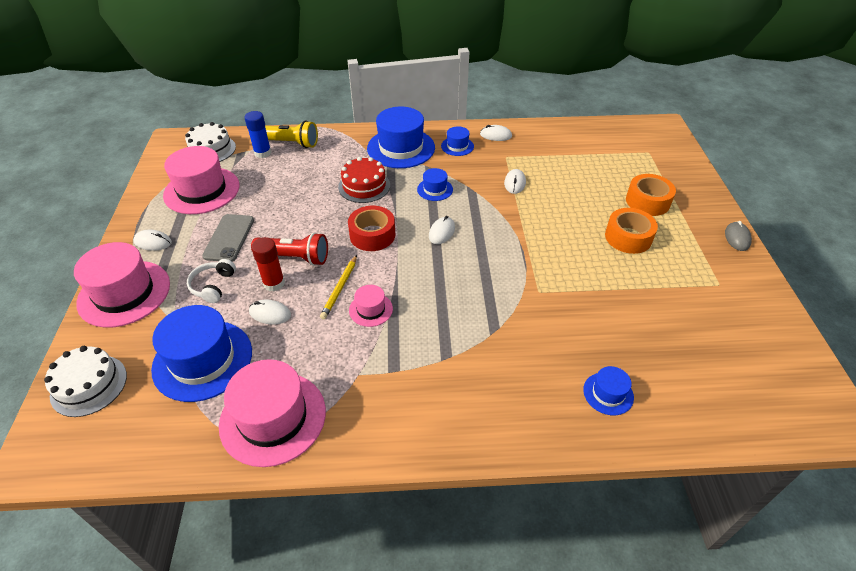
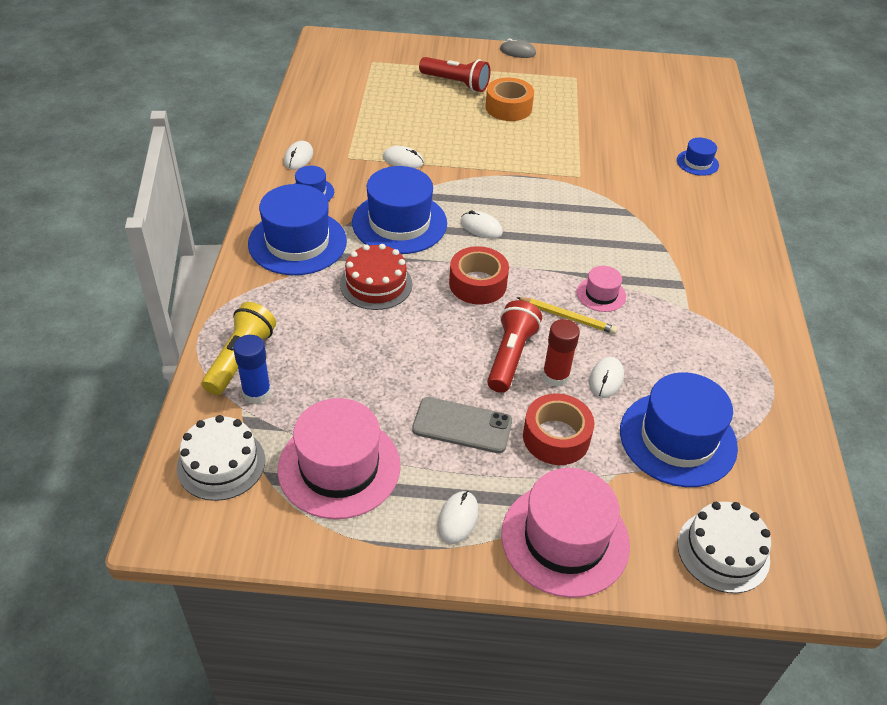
camera: 85 degrees left, 0 degrees up
white headphones [187,259,236,303] -> red tape [523,394,594,465]
pink hat [219,359,326,467] -> none
blue hat [417,168,453,201] -> blue hat [352,166,447,254], size x2.05
orange tape [626,174,676,216] -> red flashlight [419,57,490,92]

